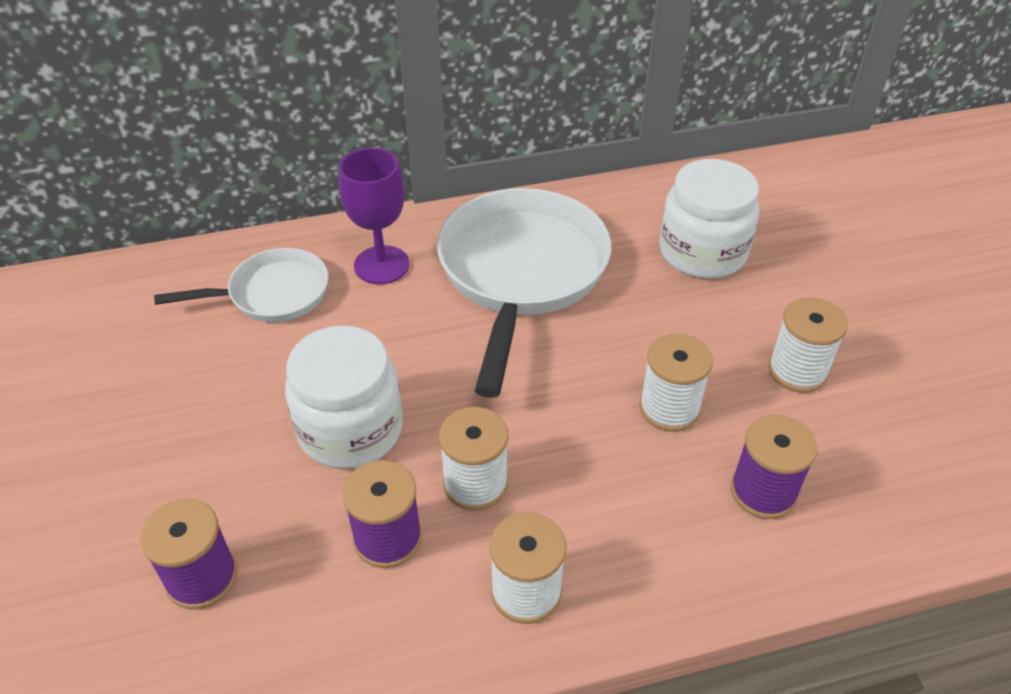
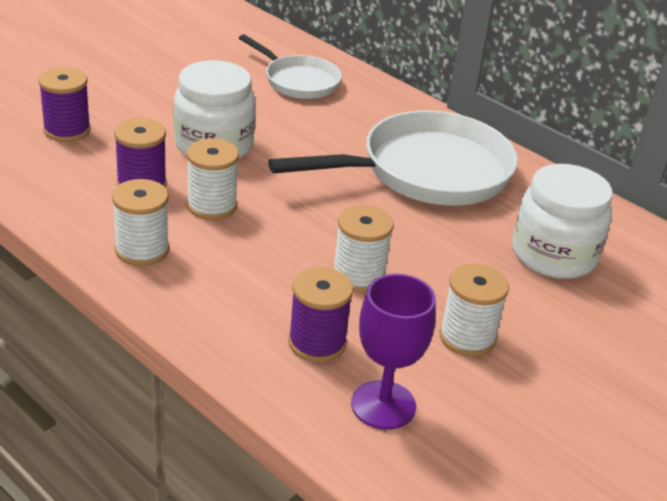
camera: 55 degrees right, 10 degrees down
purple goblet [339,148,410,284] -> purple goblet moved to [351,274,436,430]

